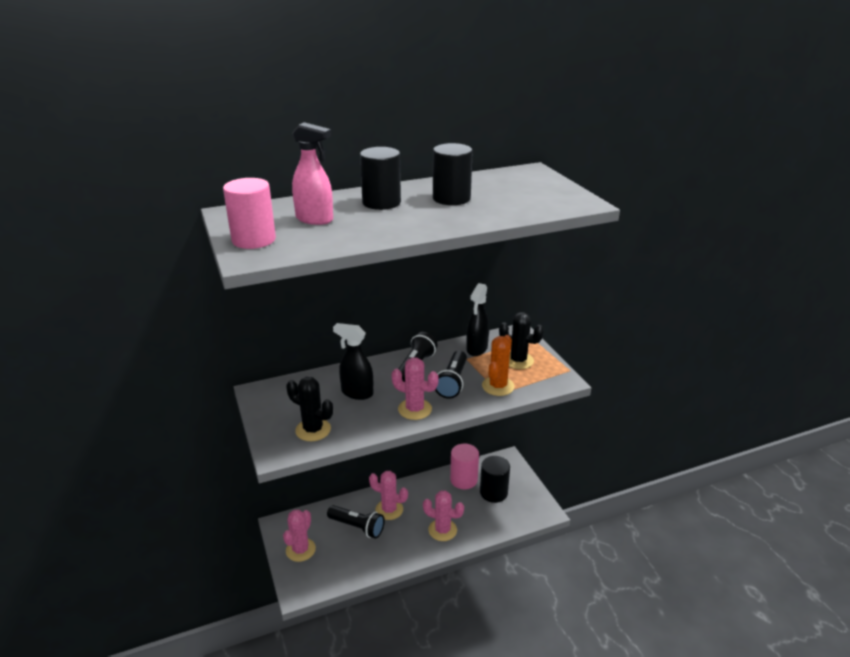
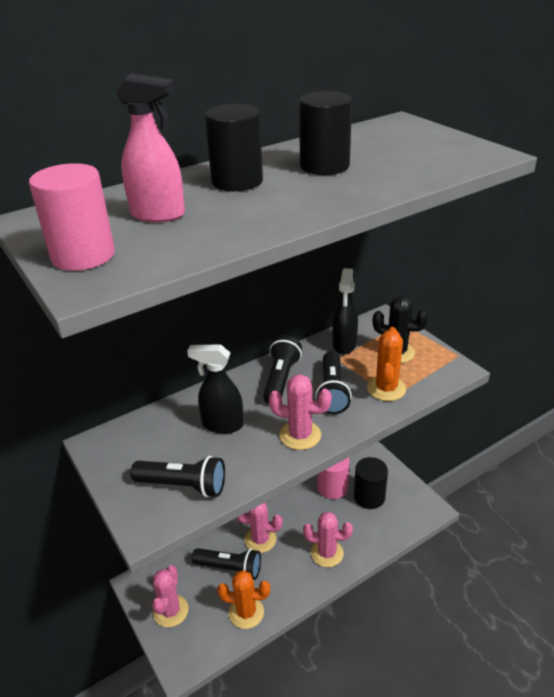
camera: 10 degrees left, 5 degrees up
black cactus [286,377,333,441] -> black flashlight [130,456,225,498]
none -> orange cactus [217,570,270,629]

